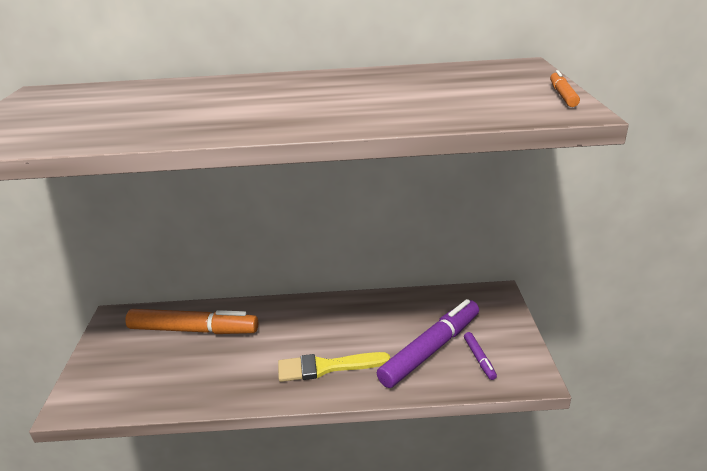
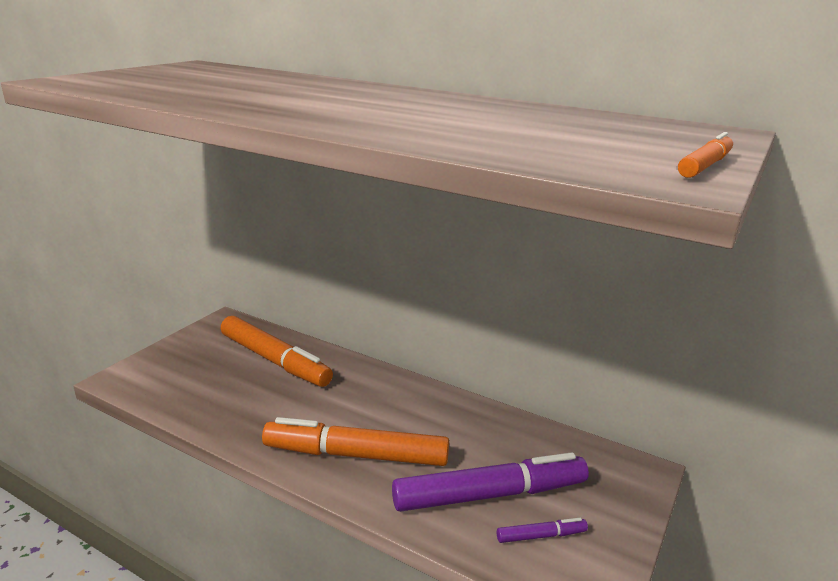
camera: 30 degrees right, 5 degrees down
yellow brush [278,352,390,382] -> orange marker [262,417,449,466]
purple marker [464,332,497,380] -> purple marker turned 120 degrees counterclockwise [497,518,588,543]

